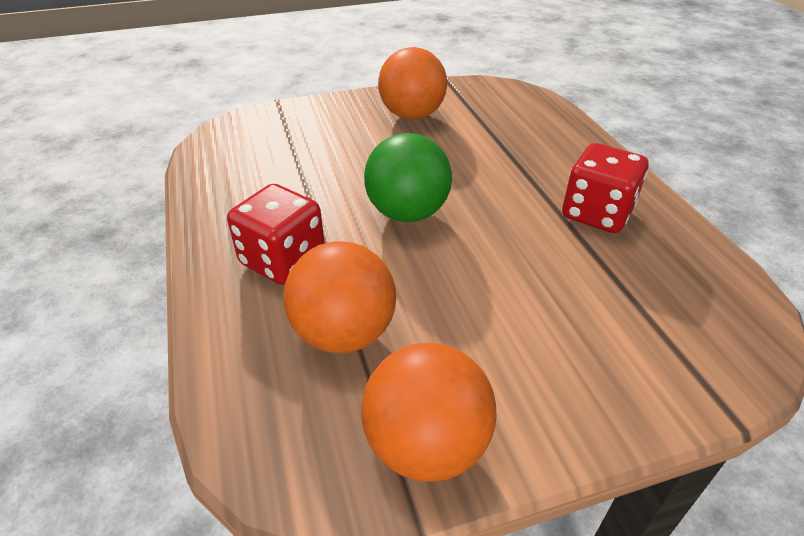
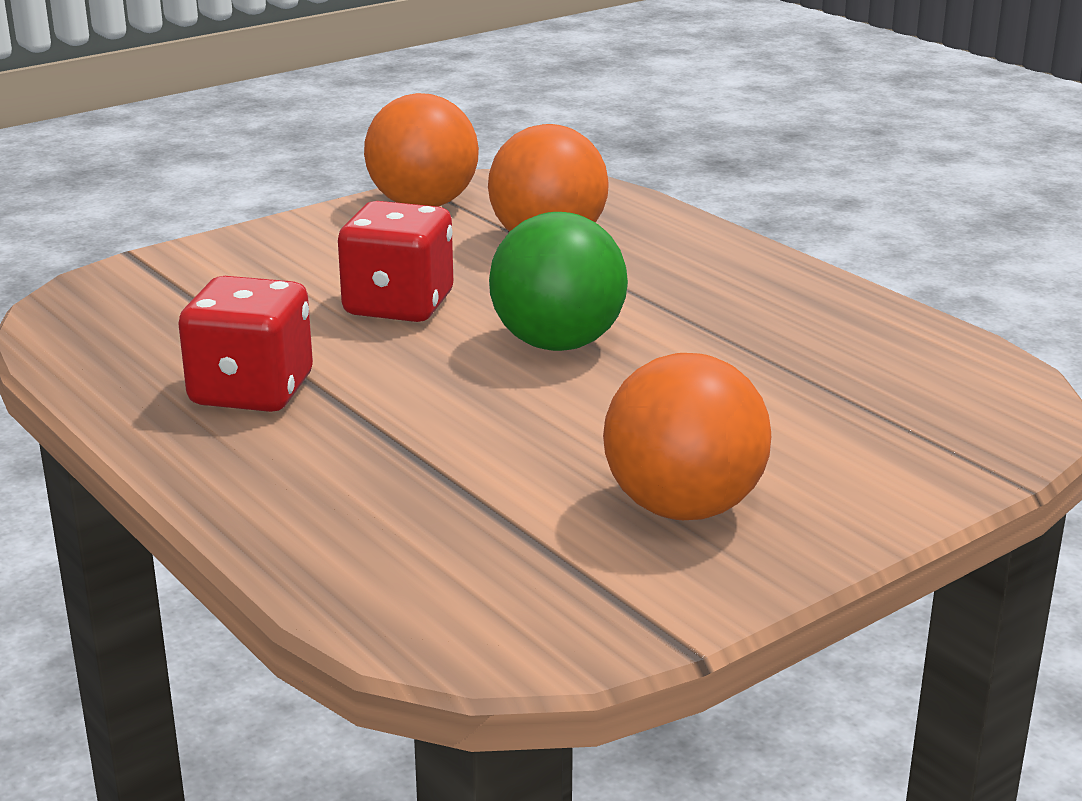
camera: 160 degrees right, 15 degrees down
red dice [227,184,325,285] -> red dice moved to [338,201,453,322]

